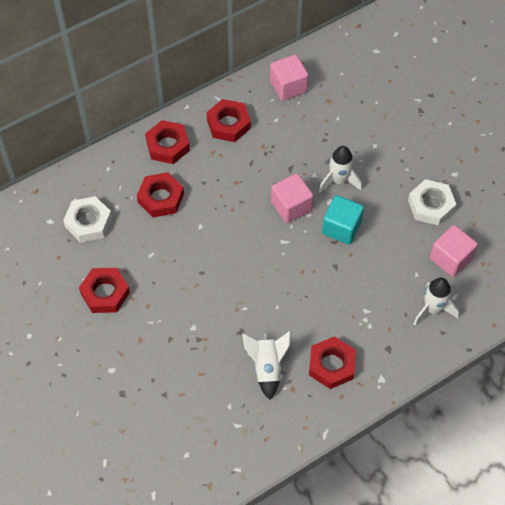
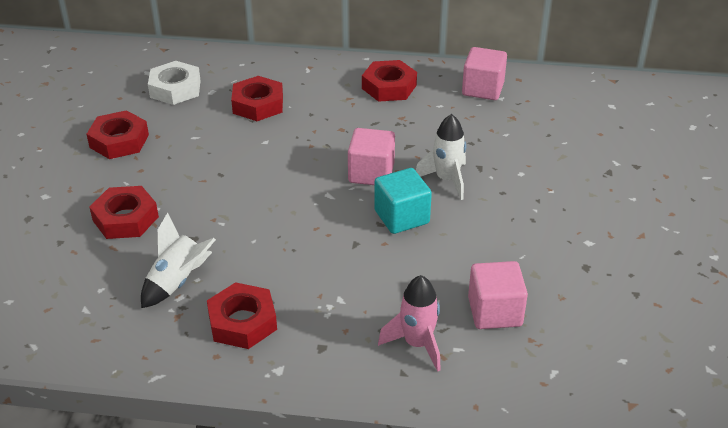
camera: 40 degrees right, 20 degrees down
red nut [145,120,190,164] -> red nut moved to [89,186,159,239]
white nut [408,179,456,226] -> none
white rocket [413,278,459,325] -> pink rocket [378,275,441,372]

